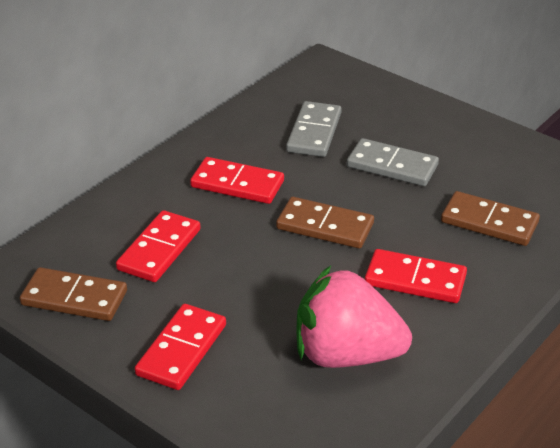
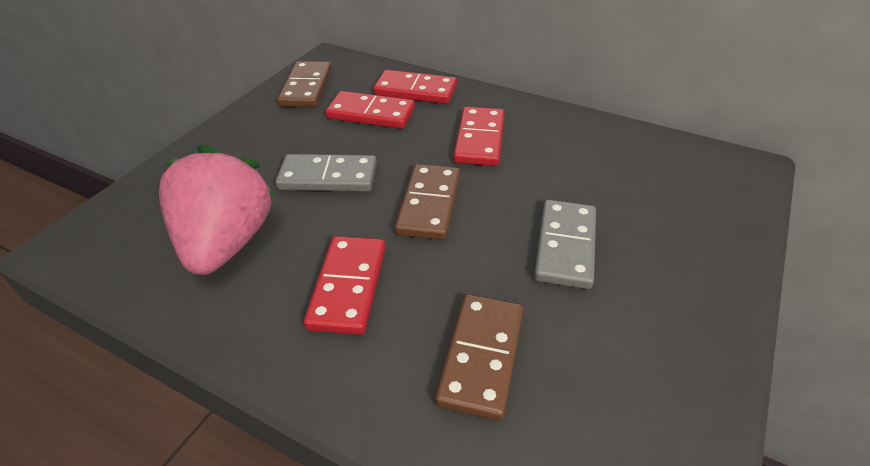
camera: 80 degrees right, 5 degrees up
red domino [135,304,226,390] -> red domino moved to [374,70,457,104]
grey domino [286,101,342,157] -> grey domino moved to [275,154,377,192]

